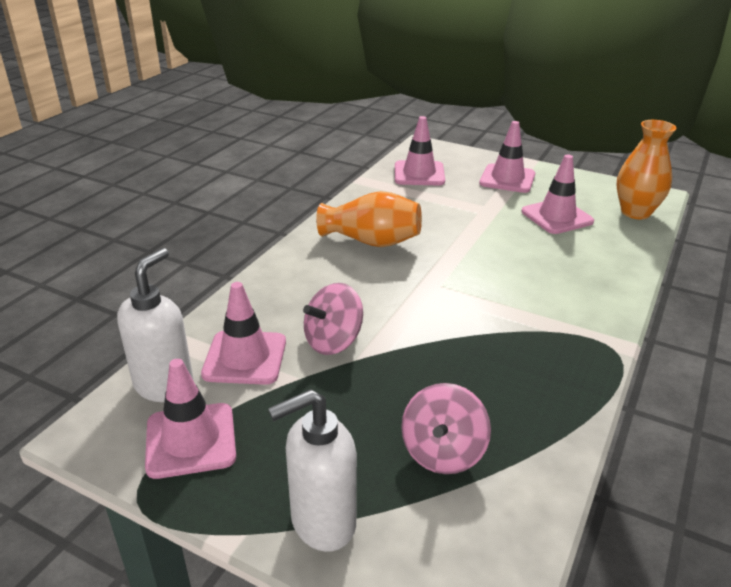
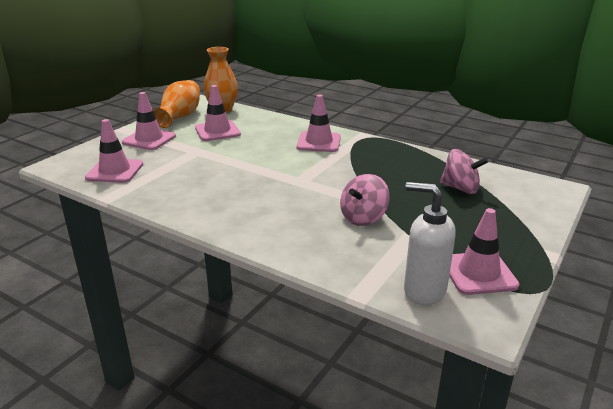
camera: 85 degrees left, 5 degrees down
pink traffic cone [201,282,286,385] -> pink traffic cone moved to [297,95,341,152]
white soap dispenser [268,389,357,552] -> none
pink spinning top [303,283,363,355] -> pink spinning top turned 75 degrees clockwise [340,174,390,226]
orange vase [316,191,422,247] -> orange vase moved to [153,80,200,128]

